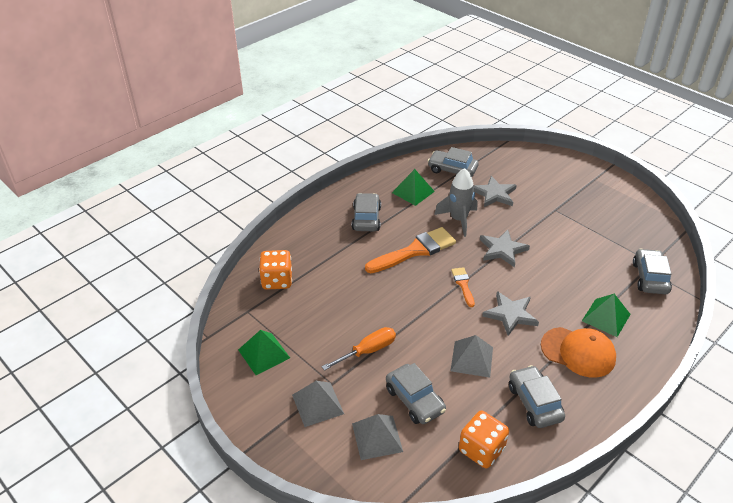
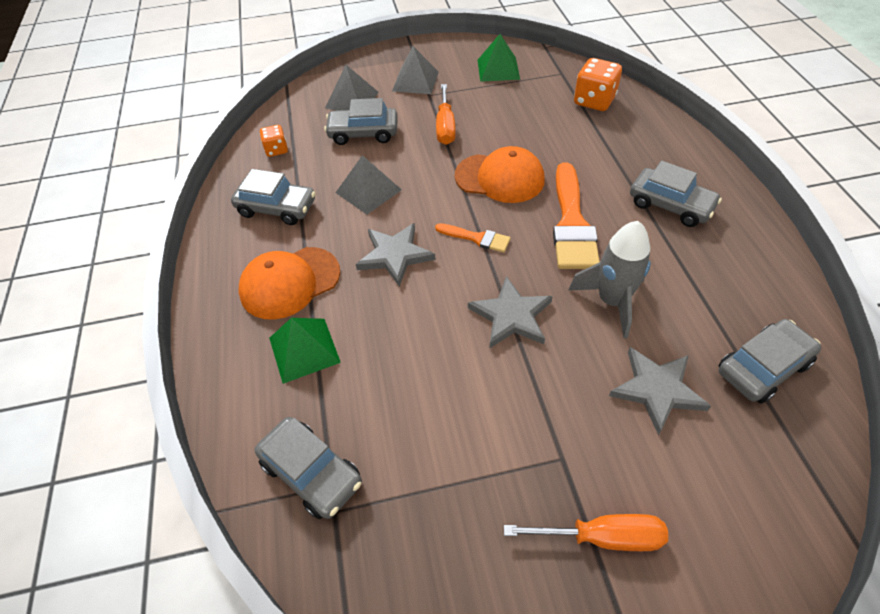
camera: 125 degrees right, 10 degrees up
green pyramid [392,169,435,206] -> none
orange dice [459,411,509,468] -> orange dice [260,125,288,157], size x0.59
none -> orange cap [454,146,545,203]
none -> orange screwdriver [504,514,668,551]

